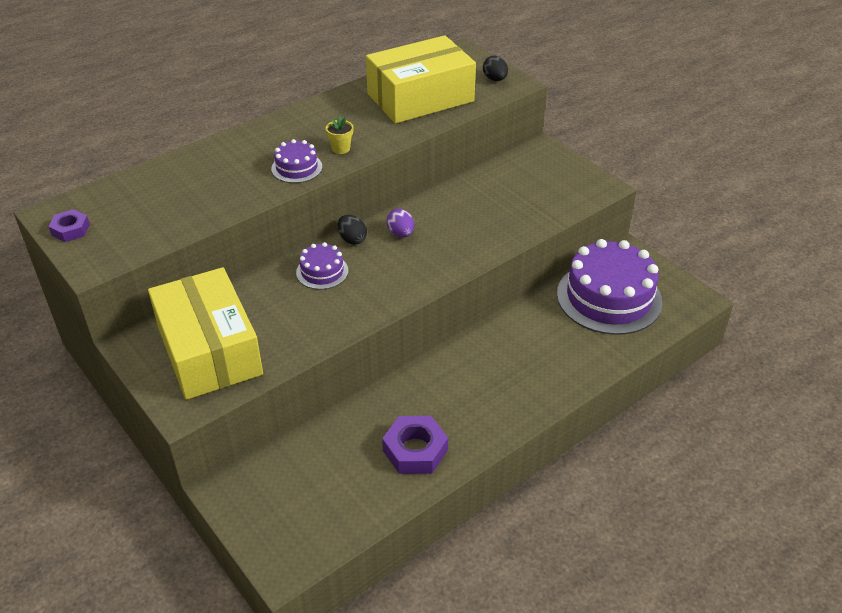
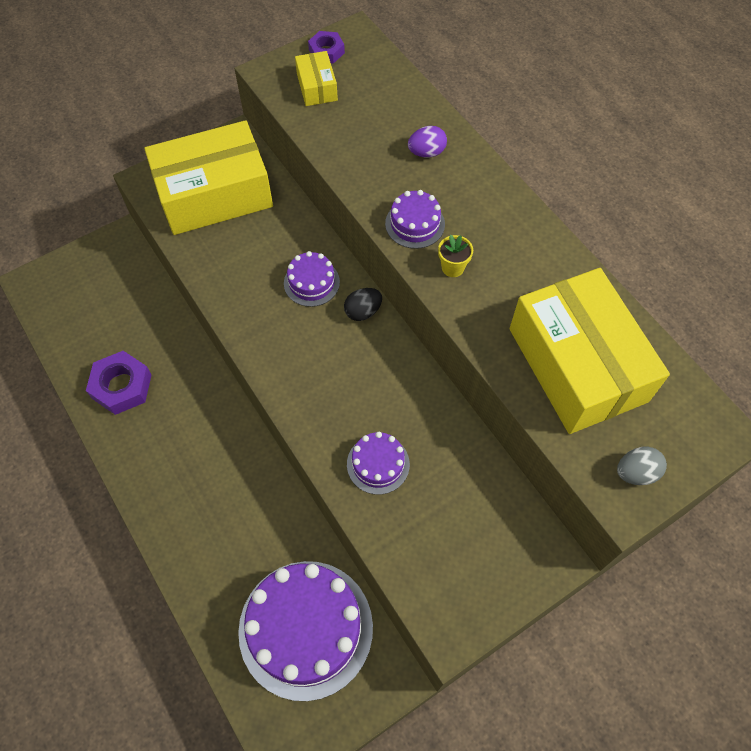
camera: 95 degrees right, 20 degrees up
purple egg [387,209,414,237] -> purple egg moved to [408,126,447,157]
black egg [483,56,508,81] -> grey egg [617,447,667,485]
none -> yellow box [295,51,338,106]
none -> purple cake [347,432,410,495]

